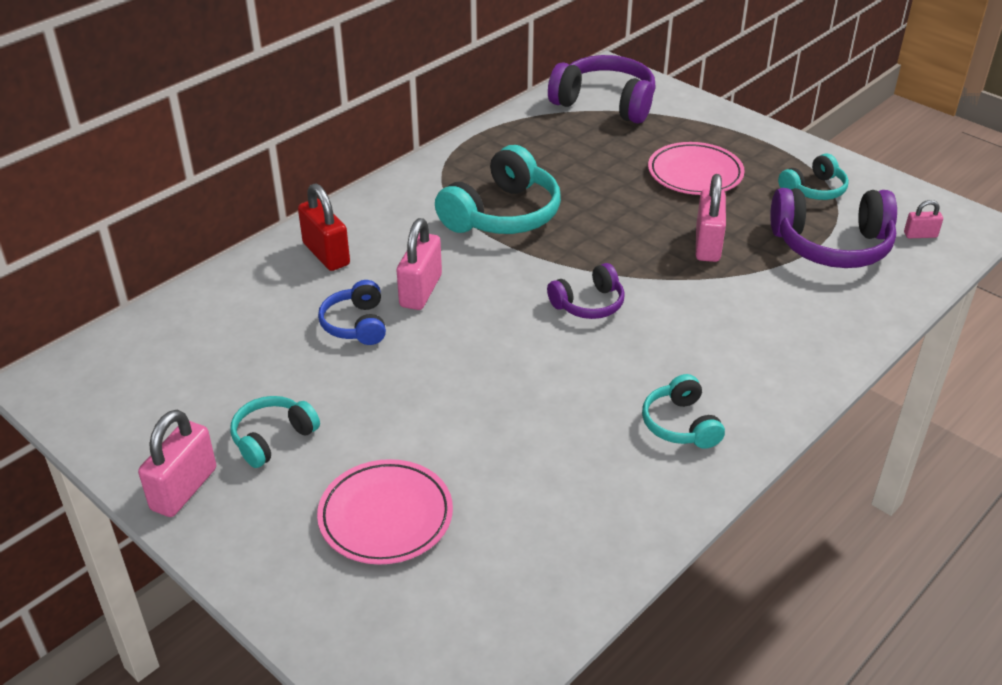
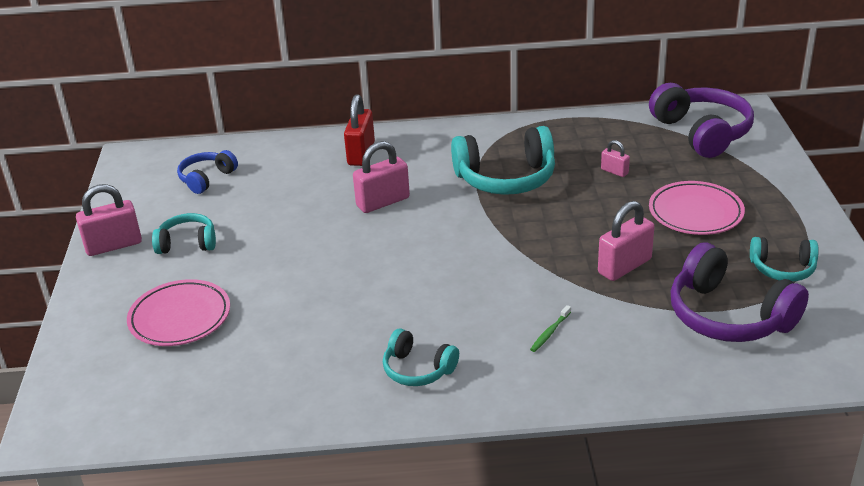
camera: 45 degrees right, 5 degrees down
blue headphones [318,280,386,345] -> blue headphones moved to [177,150,238,194]
purple headphones [547,263,625,319] -> none
turquoise headphones [642,374,725,449] -> turquoise headphones turned 90 degrees counterclockwise [383,328,459,386]
pink padlock [904,200,943,238] -> pink padlock moved to [601,140,630,177]
none -> green toothbrush [530,305,571,352]

